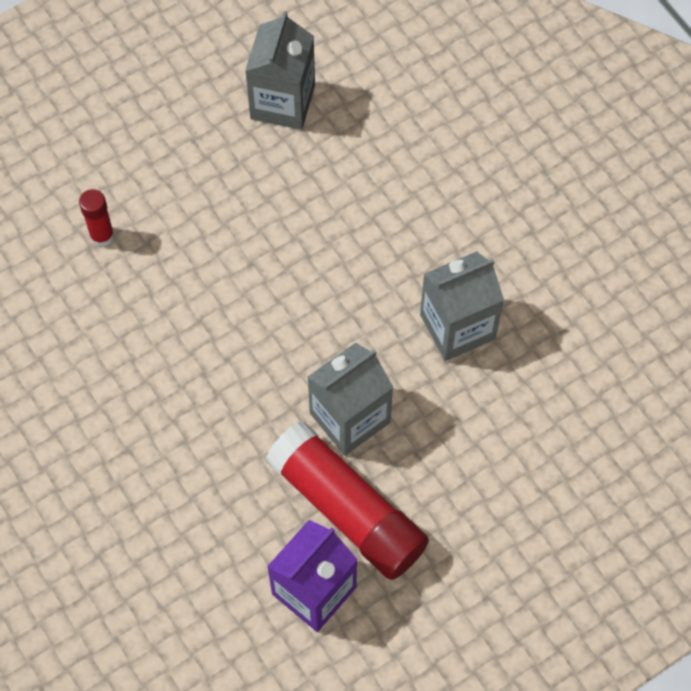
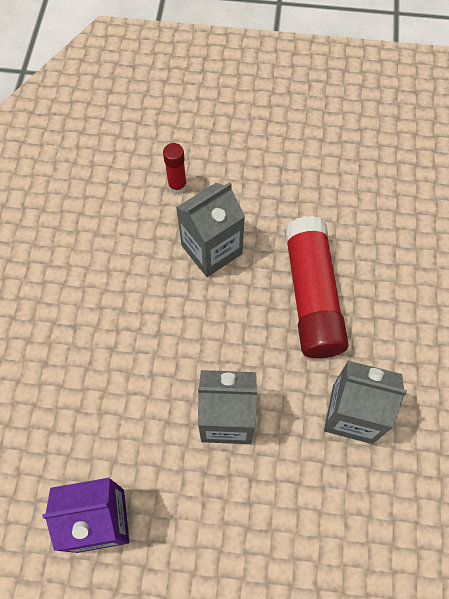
camera: 40 degrees right, 0 degrees up
grey carton [245,11,315,130] -> grey carton moved to [176,182,245,277]
red glue stick [266,421,429,580] -> red glue stick moved to [284,216,349,358]

